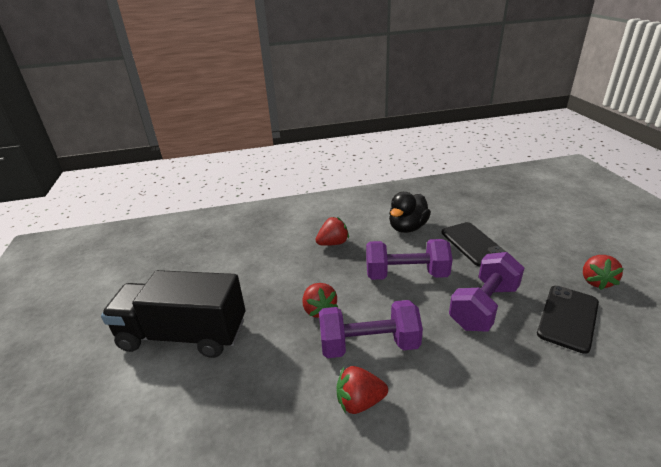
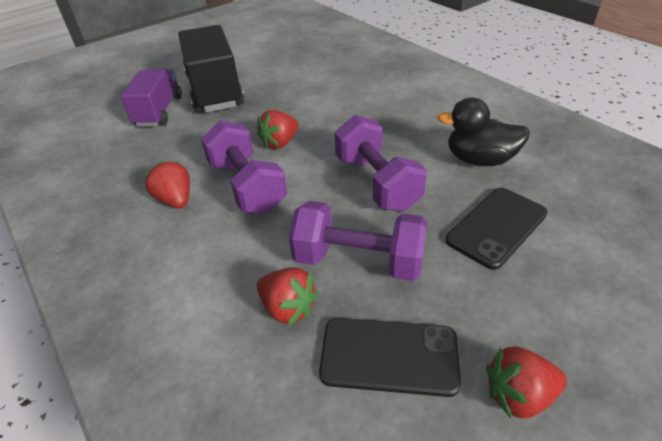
camera: 65 degrees right, 10 degrees up
red strawberry [315,217,349,246] -> red strawberry moved to [257,267,318,326]
none -> purple truck [121,69,182,127]

